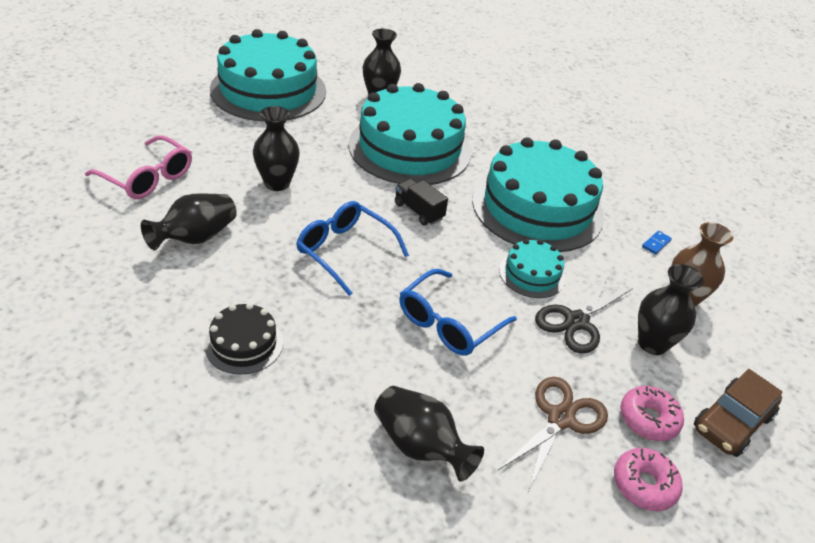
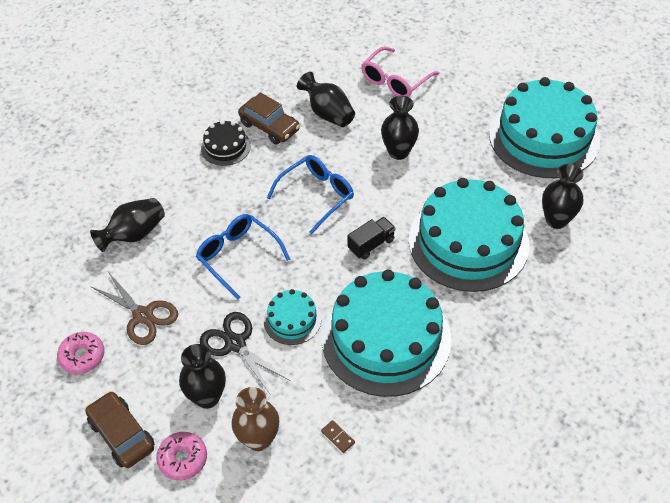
camera: 100 degrees right, 10 degrees up
pink donut [620,386,684,441] -> pink donut moved to [156,432,207,480]
blue domino [642,231,672,255] -> brown domino [321,420,355,453]
none -> brown car [238,92,300,144]

